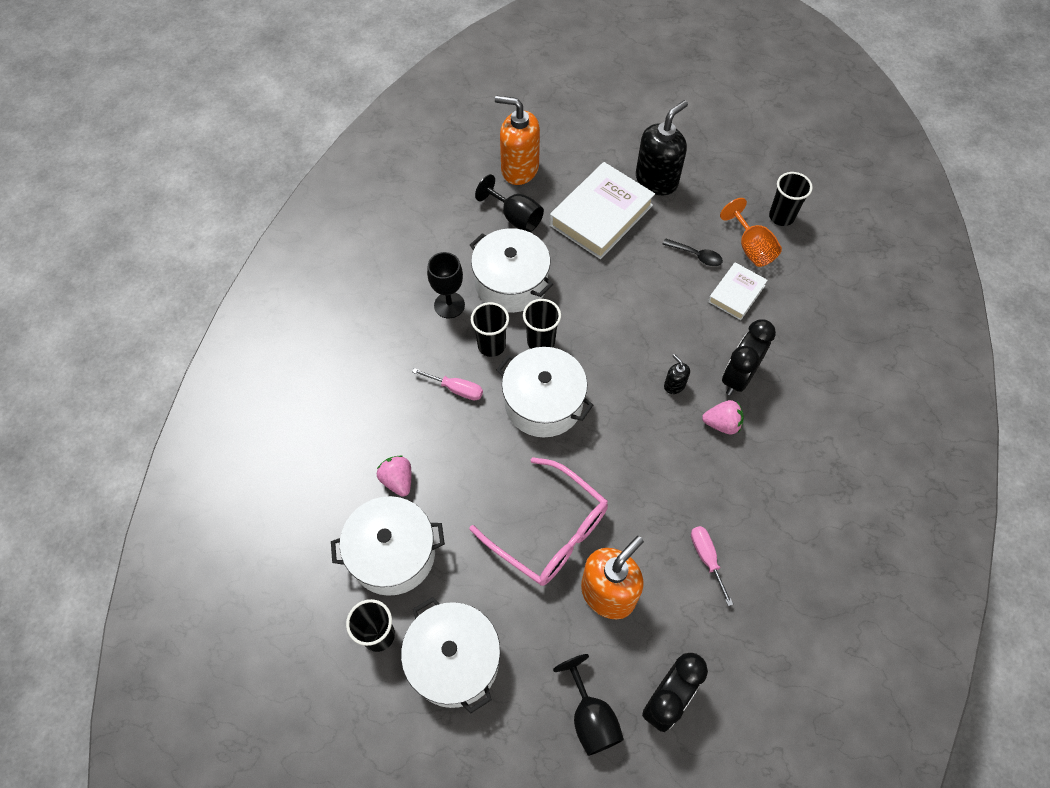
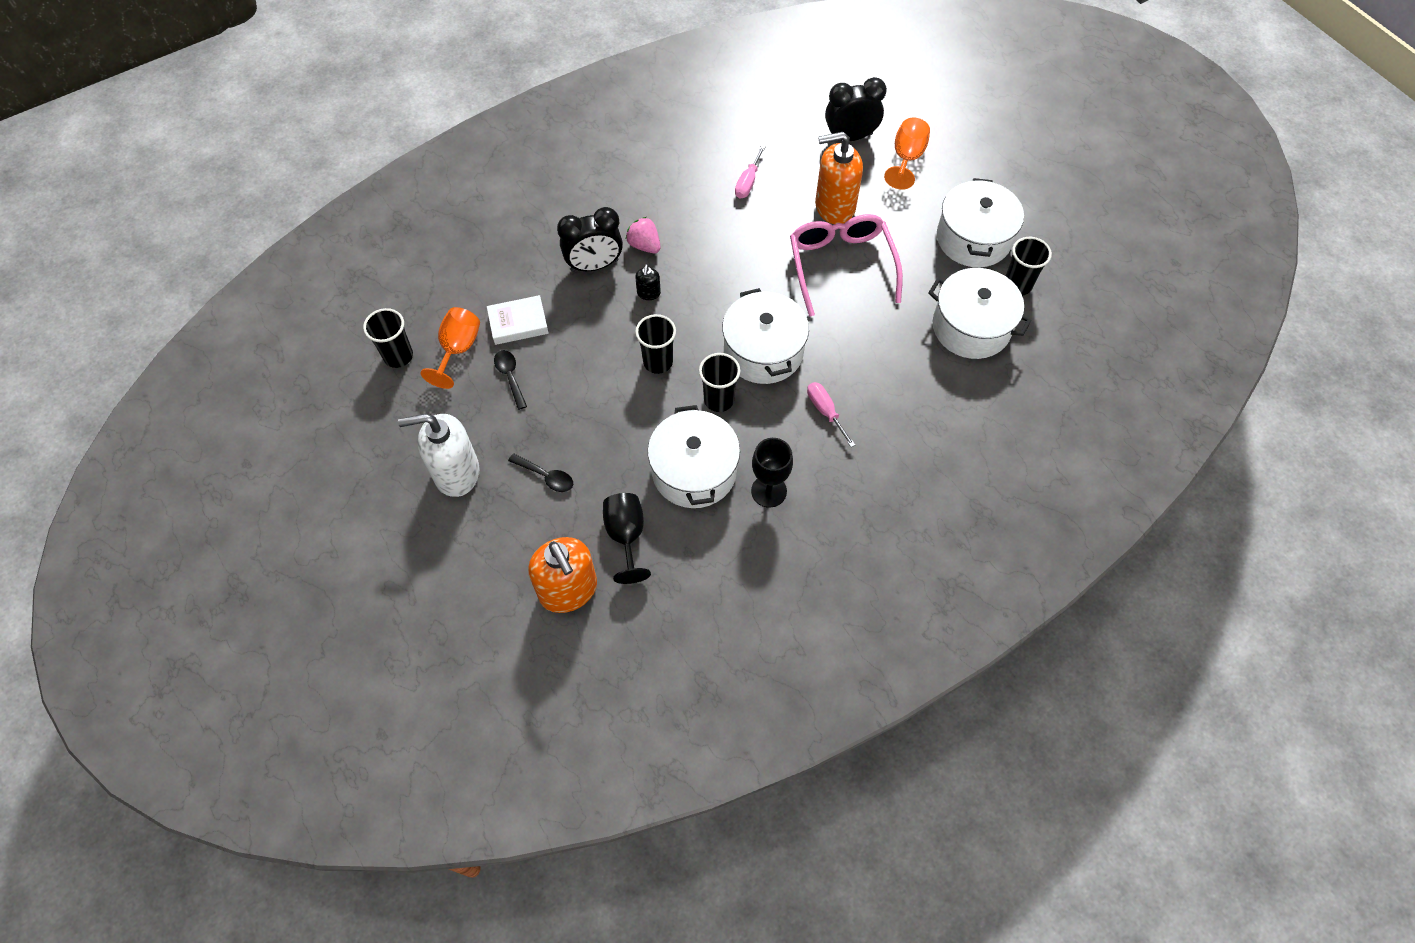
camera: 140 degrees left, 0 degrees up
pink strawberry [377,455,411,497] -> none
black cup [471,302,509,357] -> black cup moved to [635,314,676,374]
white book [549,162,655,259] -> black spoon [508,453,573,492]
black goblet [553,654,624,756] -> orange goblet [884,117,930,190]
black soap dispenser [636,100,688,195] -> white soap dispenser [398,414,479,497]

